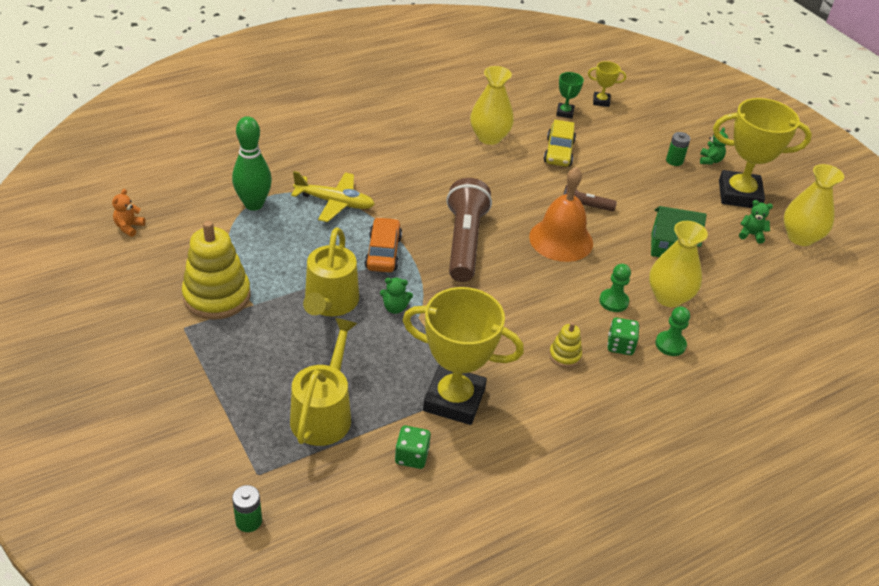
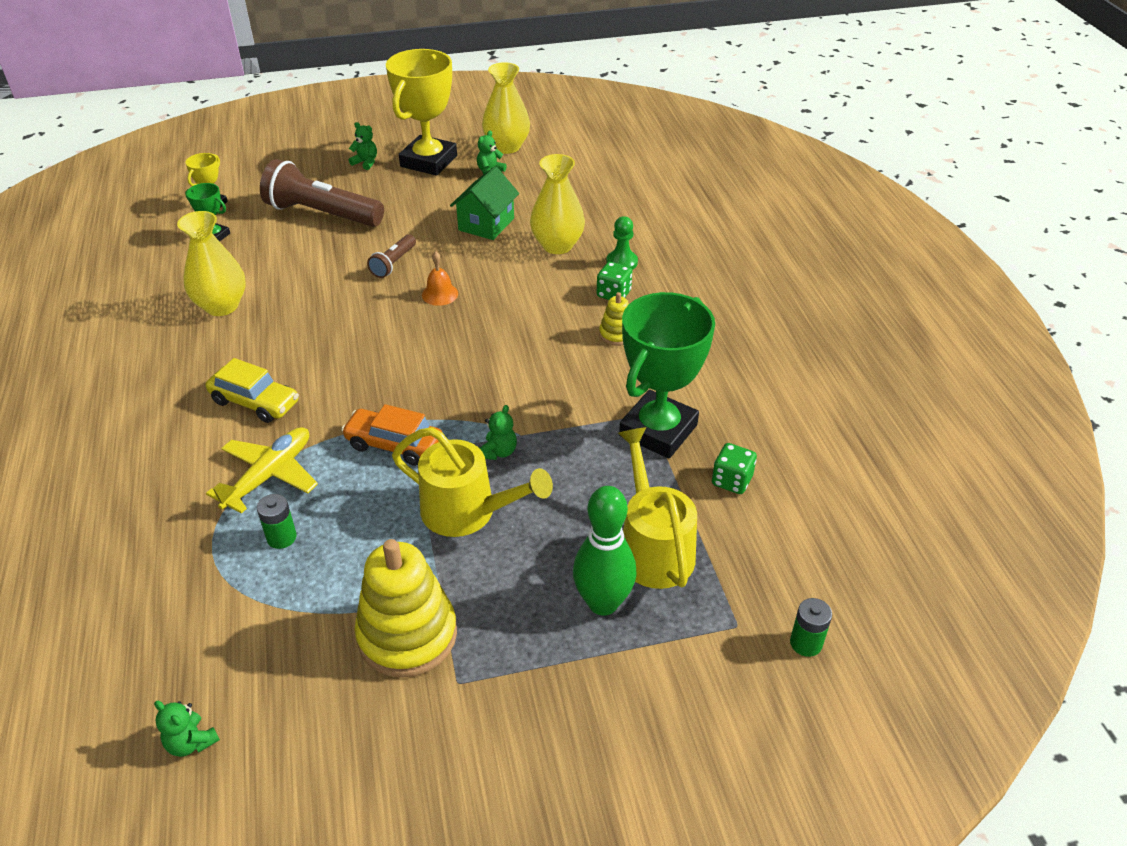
camera: 70 degrees left, 0 degrees up
orange teddy bear [112,189,145,237] -> green teddy bear [154,701,220,757]
green bowling pin [232,116,272,211] -> green bowling pin moved to [573,486,636,616]
yellow watering can [290,318,358,446] -> yellow watering can turned 45 degrees clockwise [618,427,697,589]
yellow trophy [402,287,524,425] -> green trophy [619,292,715,459]
brown flashlight [446,178,492,282] -> brown flashlight moved to [260,159,384,227]
orange bell [529,166,593,262] -> orange bell [422,251,458,306], size x0.48
yellow car [544,120,576,167] -> yellow car moved to [206,358,299,423]
green pawn [599,264,631,312] -> none
green battery [666,132,690,166] -> green battery moved to [257,494,297,549]

